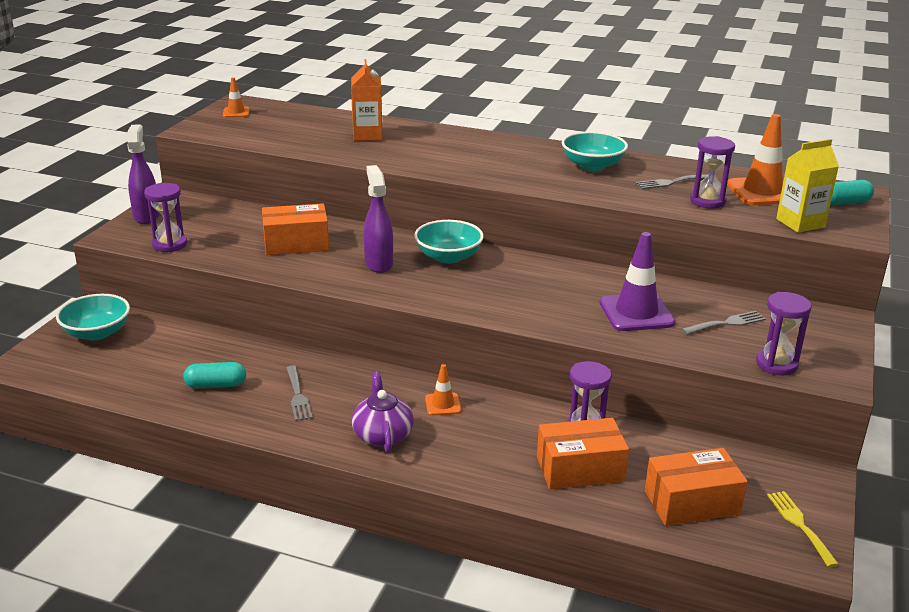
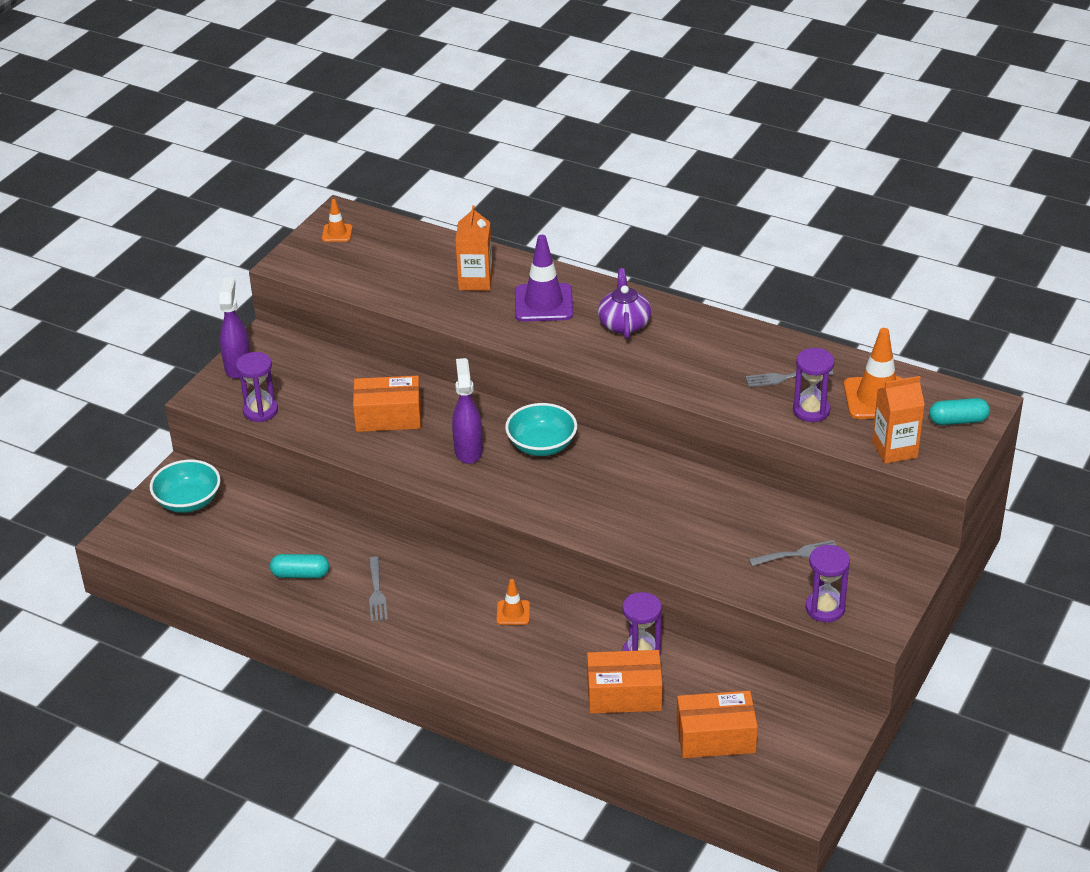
camera: 10 degrees right, 10 degrees up
purple teapot [352,371,414,453] -> purple teapot moved to [598,268,651,339]
turquoise bowl [562,131,628,171] -> none
purple traffic cone [600,232,675,331] -> purple traffic cone moved to [515,235,573,322]
yellow fork [767,491,839,567] -> none
yellow carton [776,139,839,233] -> orange carton [872,376,925,464]

